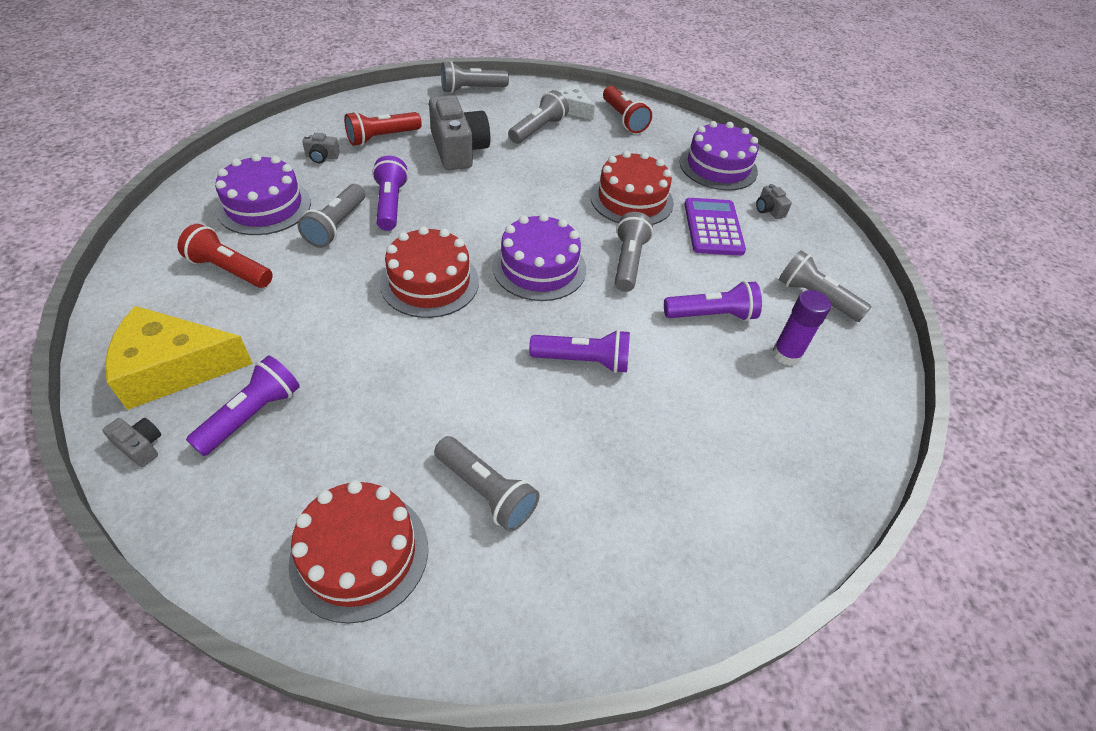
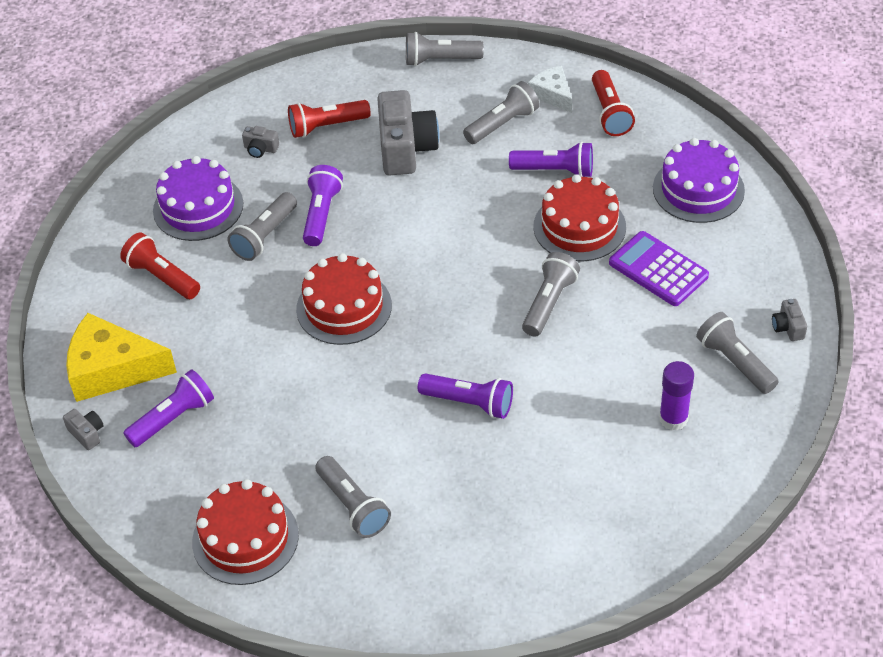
camera: 20 degrees right, 0 degrees up
purple cake [492,213,586,301] -> none
purple flashlight [664,281,762,321] -> purple flashlight moved to [509,142,593,177]
purple calculator [684,198,746,256] -> purple calculator turned 60 degrees counterclockwise [609,231,709,306]
grey camera [756,184,792,219] -> grey camera moved to [772,299,807,341]

